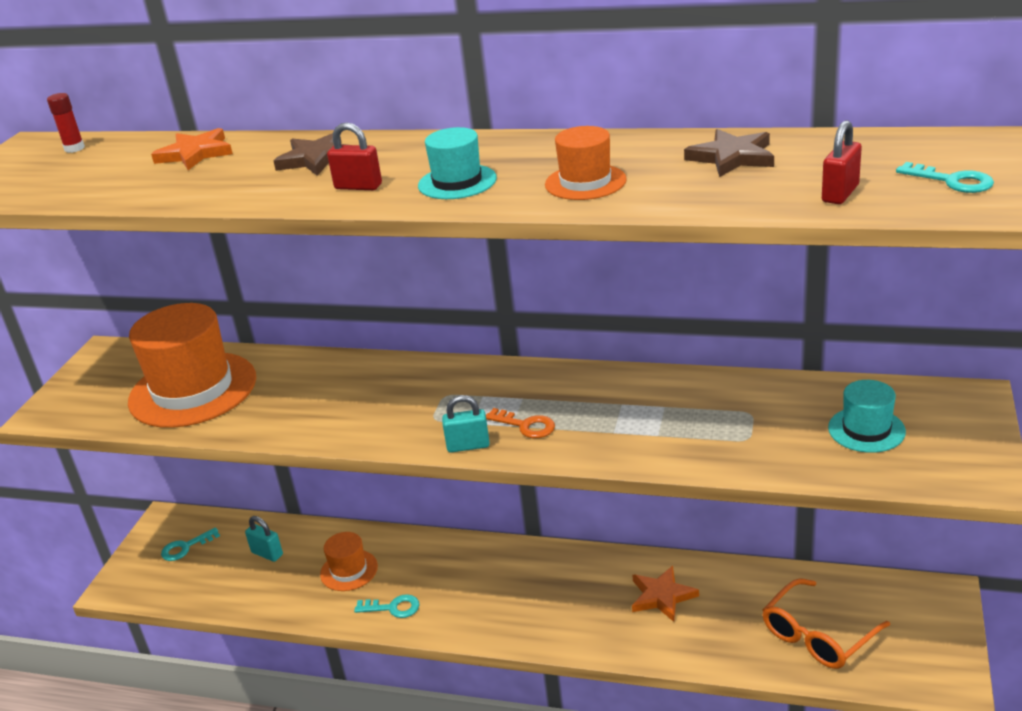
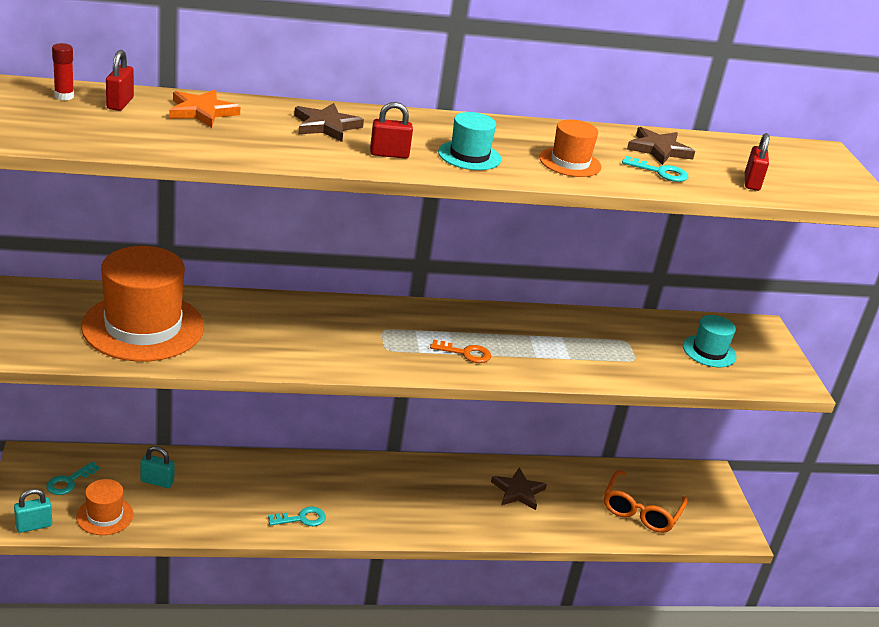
camera: 30 degrees left, 0 degrees up
orange hat [320,532,378,591] -> orange hat moved to [76,479,133,535]
turquoise padlock [442,395,490,452] -> turquoise padlock moved to [14,489,52,533]
orange star [632,566,699,622] -> brown star [491,467,547,510]
turquoise key [896,162,994,193] -> turquoise key moved to [622,156,688,182]
none -> red padlock [106,50,134,111]

